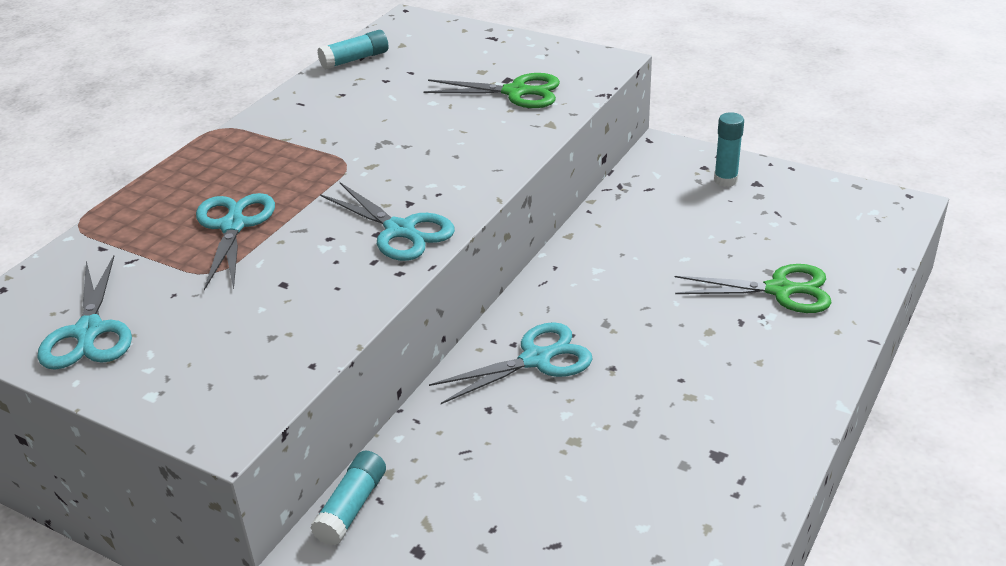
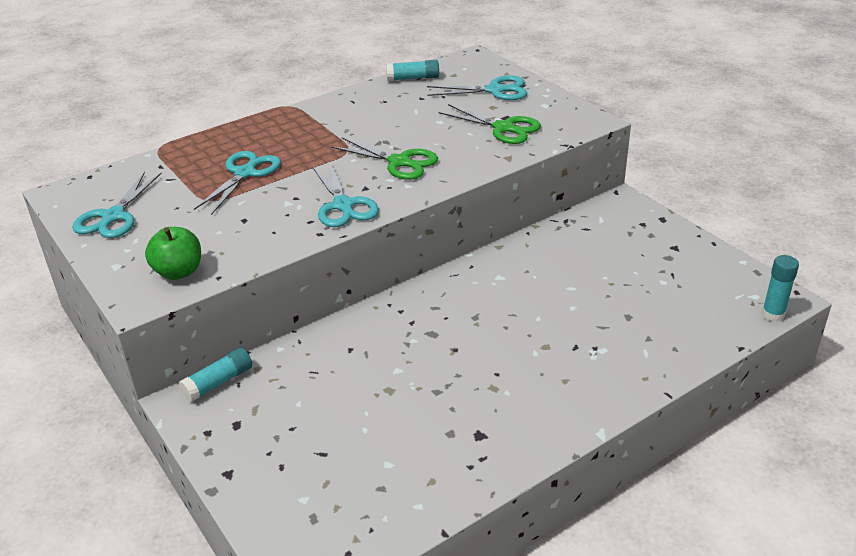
camera: 25 degrees right, 0 degrees up
turquoise scissors [429,322,593,404] -> turquoise scissors moved to [427,75,527,100]
green scissors [675,264,832,313] -> green scissors moved to [331,137,438,180]
turquoise glue stick [714,112,744,187] -> turquoise glue stick moved to [762,255,799,322]
none -> green apple [145,227,201,280]

